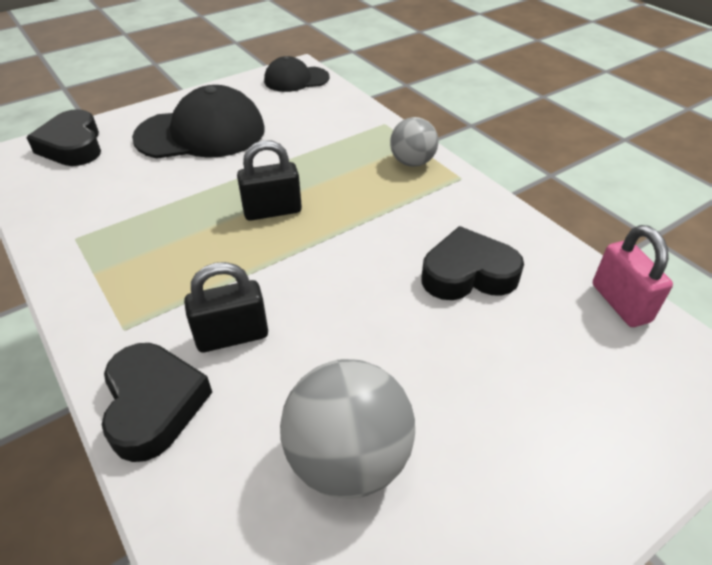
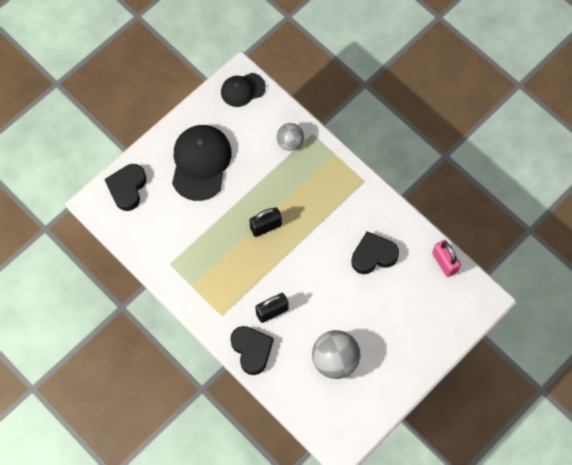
camera: 10 degrees left, 25 degrees up
black heart [26,109,101,166] -> black heart turned 45 degrees clockwise [105,164,146,211]
black cap [132,85,265,159] -> black cap turned 60 degrees counterclockwise [172,125,232,201]
grey ball [390,117,438,167] -> grey ball moved to [277,123,304,151]

